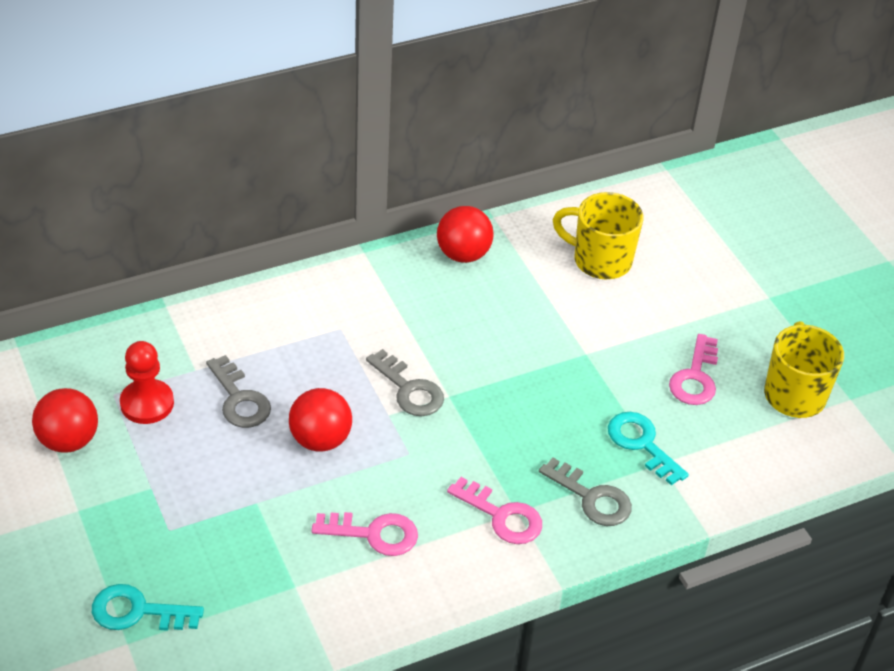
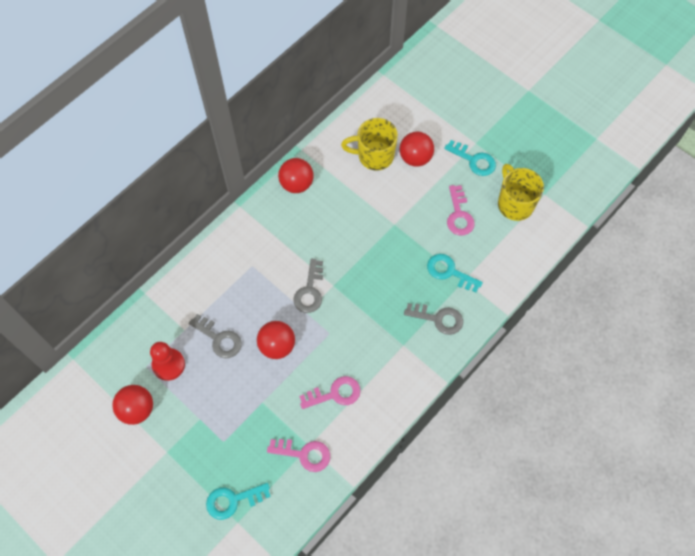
camera: 20 degrees left, 20 degrees up
grey key [366,349,444,416] -> grey key turned 75 degrees clockwise [293,259,323,313]
pink key [447,477,542,544] -> pink key moved to [267,439,330,472]
none -> red ball [400,132,434,167]
none -> turquoise key [444,140,496,176]

